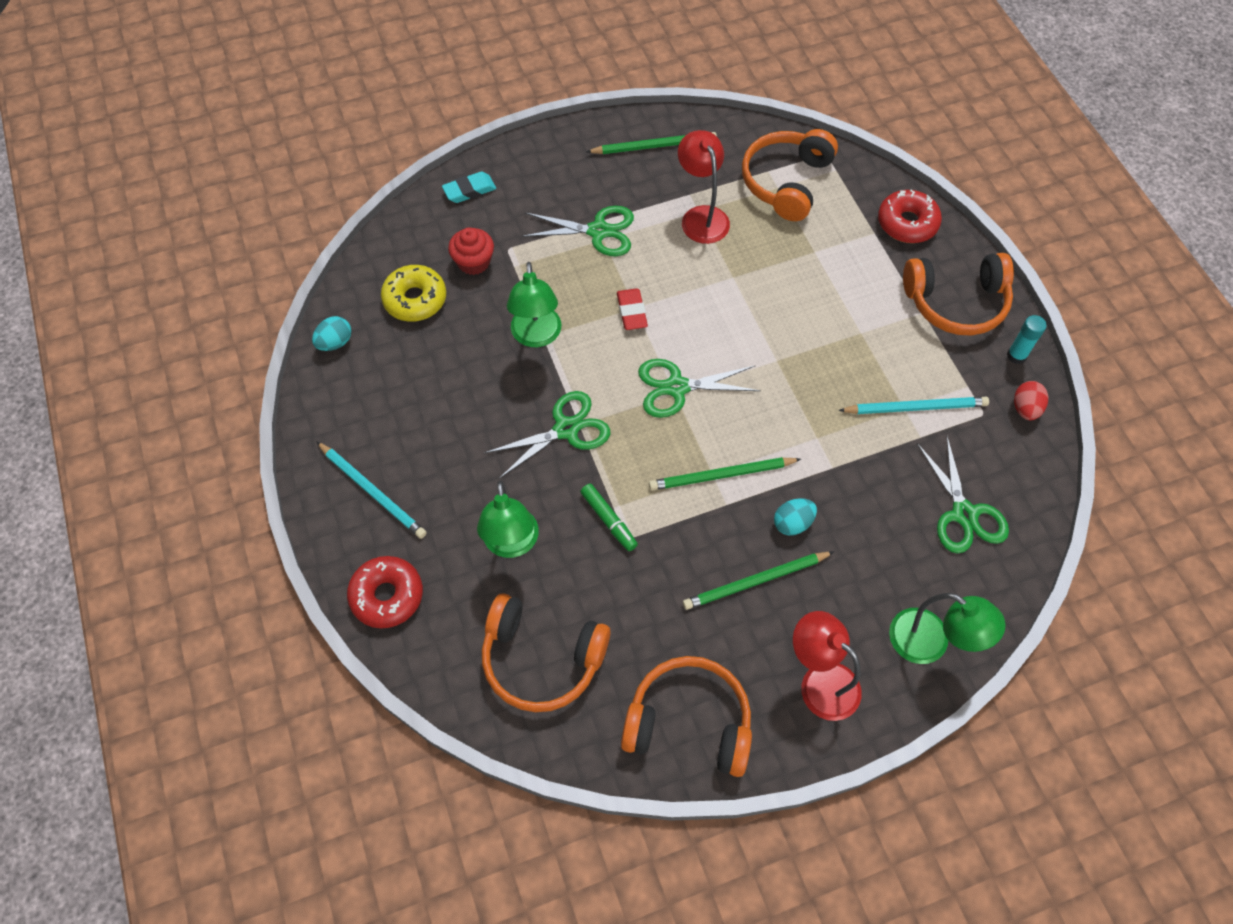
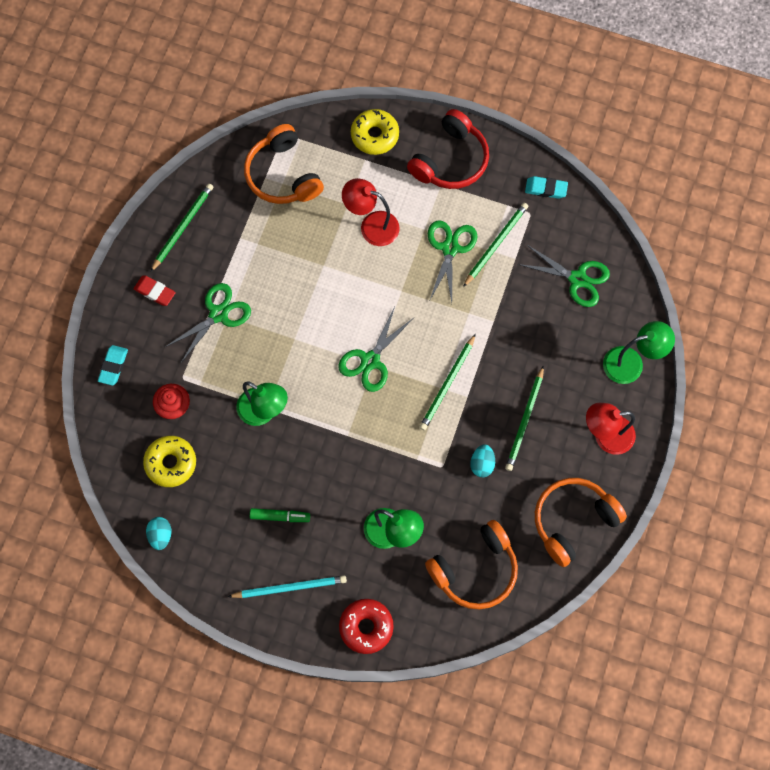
camera: 50 degrees left, 10 degrees up
green scissors [484,391,610,479] -> green scissors moved to [428,220,477,303]
green marker [580,484,638,551] -> green marker moved to [250,508,310,522]
red eraser [617,288,648,330] -> red eraser moved to [134,276,176,306]
red lamp [678,130,730,244] -> red lamp moved to [342,178,399,246]
turquoise egg [774,498,817,536] -> turquoise egg moved to [470,445,495,477]
turquoise pencil [838,397,989,414] -> green pencil [463,203,528,287]
red donut [878,190,942,243] -> yellow donut [351,109,399,155]
orange headphones [903,253,1014,336] -> red headphones [407,109,489,189]
turquoise glue stick [1007,315,1047,364] -> none
red egg [1014,381,1048,420] -> turquoise eraser [525,176,568,199]

